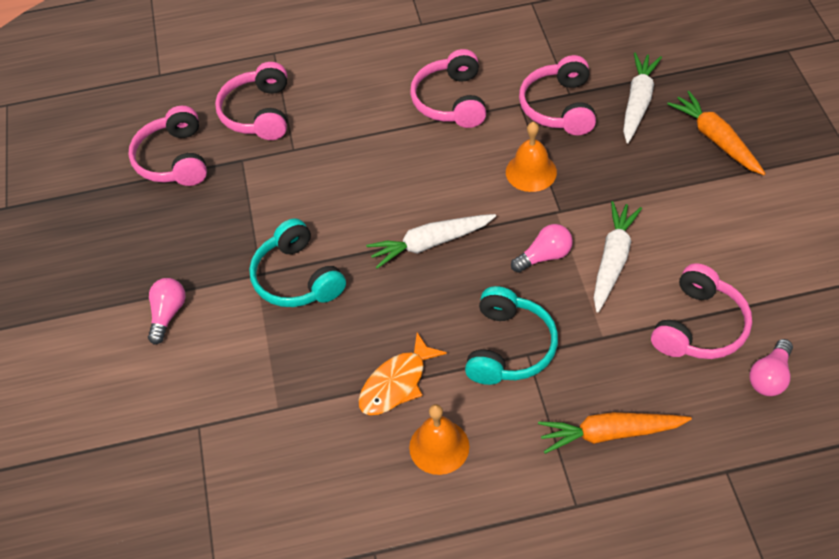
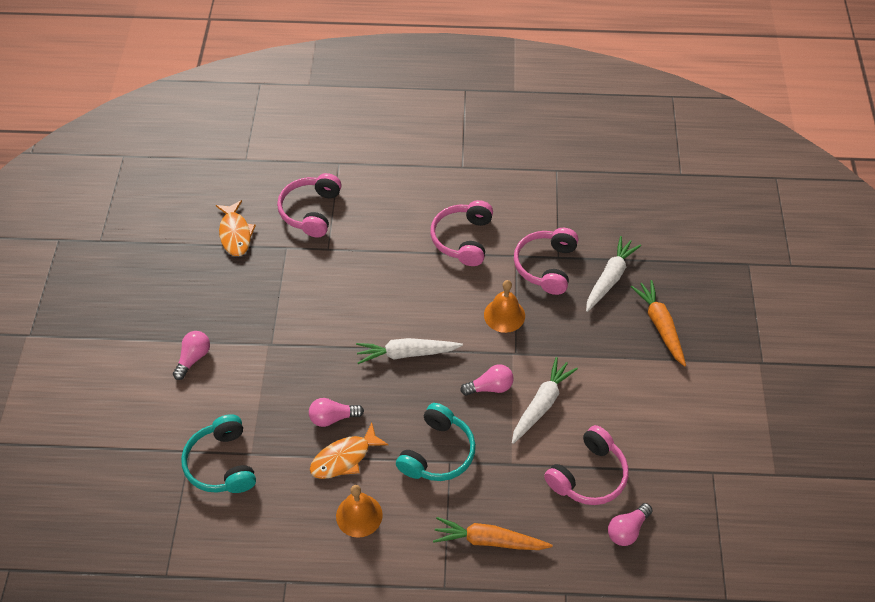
camera: 10 degrees right, 0 degrees up
pink headphones [128,106,207,186] -> orange fish [216,200,256,256]
turquoise headphones [249,219,346,307] -> turquoise headphones moved to [181,414,256,493]
none -> pink light bulb [309,398,364,427]

